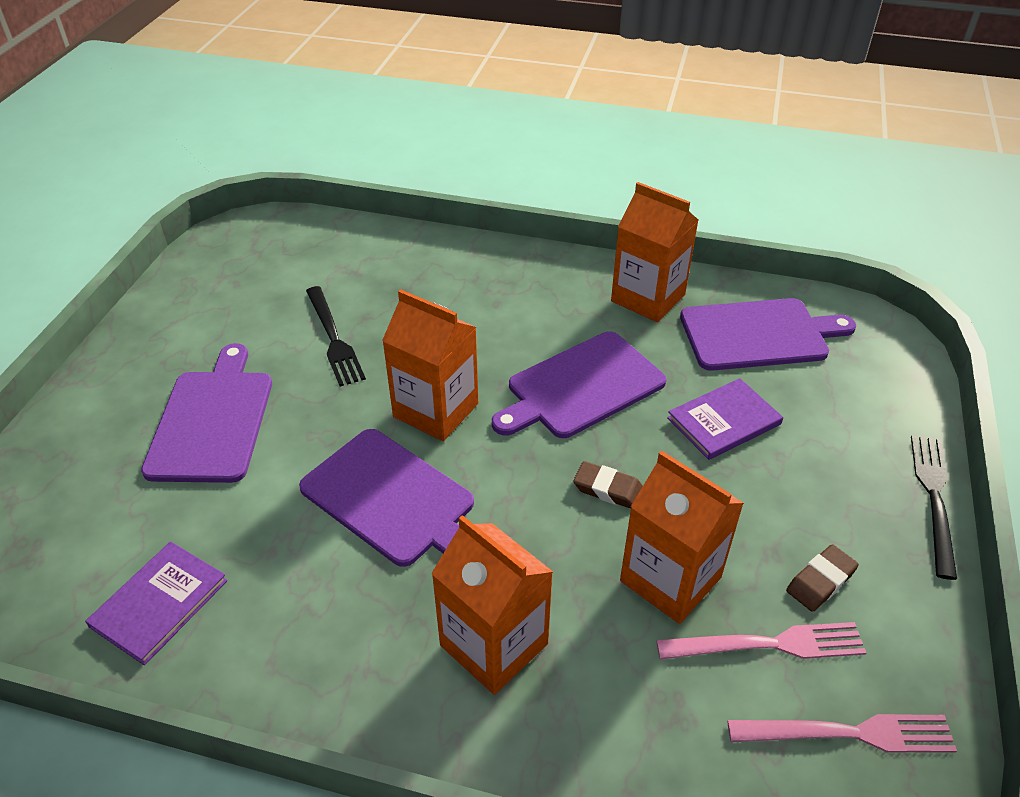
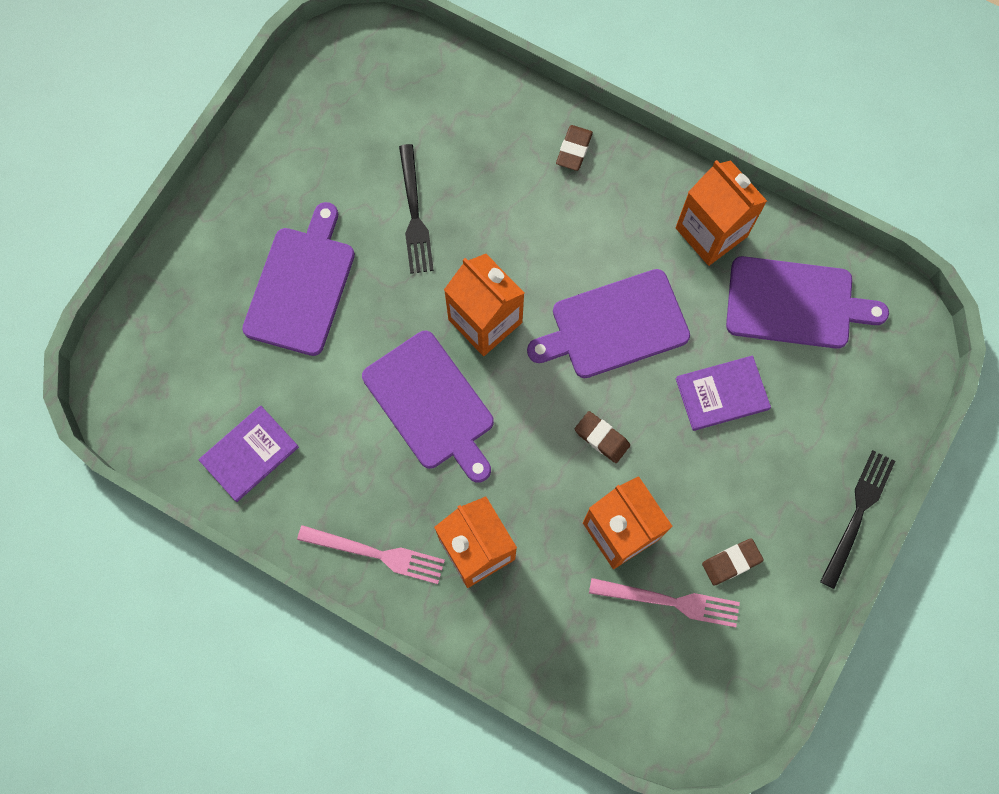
camera: 15 degrees right, 30 degrees up
pink fork [727,714,957,753] -> pink fork moved to [297,525,445,584]
none -> brown eraser [556,125,593,171]

